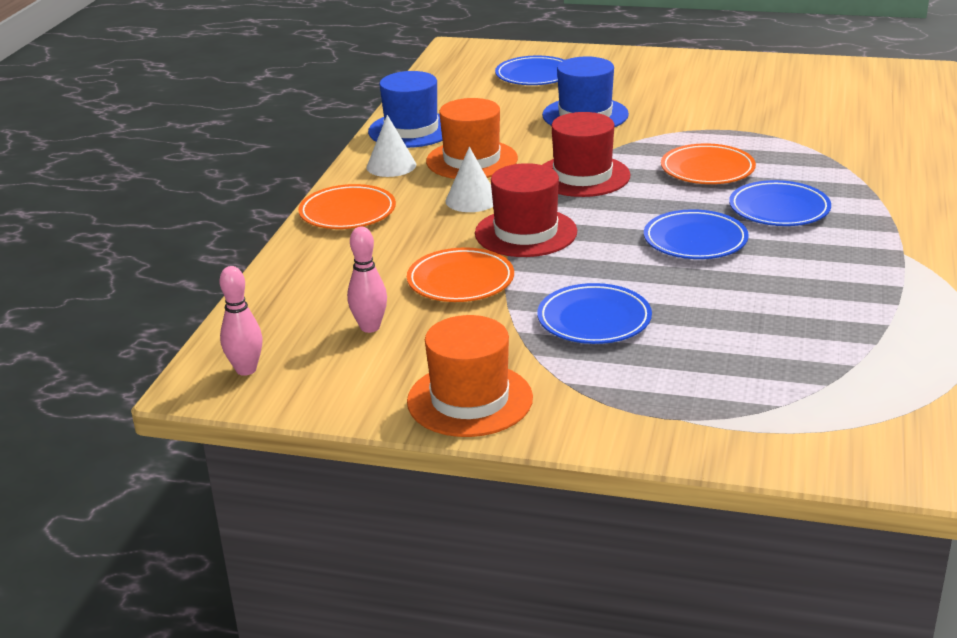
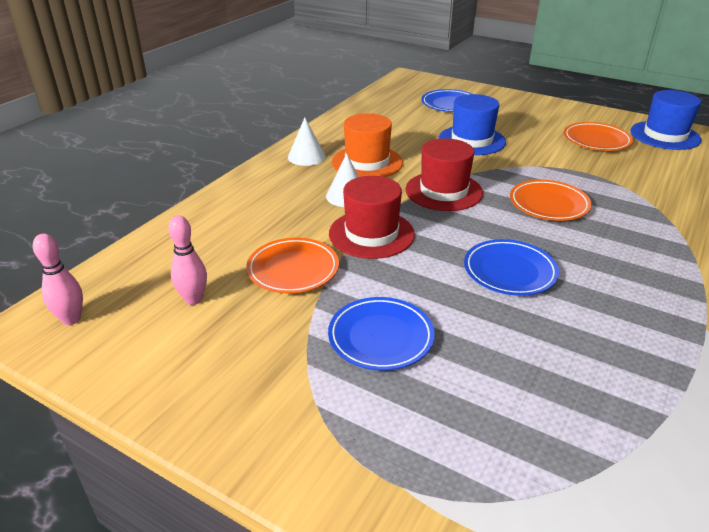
camera: 15 degrees right, 5 degrees up
orange plate [298,184,396,229] -> orange plate moved to [564,122,633,151]
blue hat [368,71,443,148] -> blue hat moved to [630,90,702,150]
orange hat [407,315,533,437] -> none
blue plate [729,180,831,226] -> none

